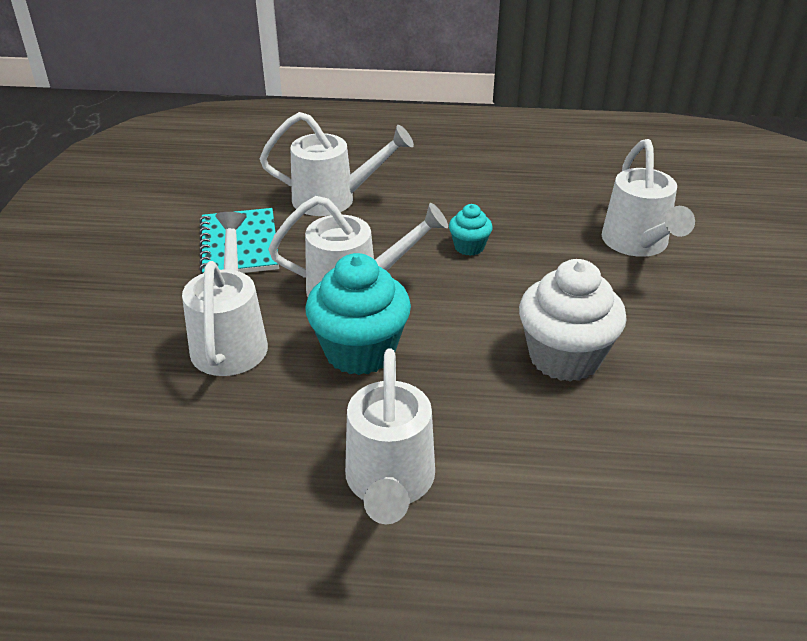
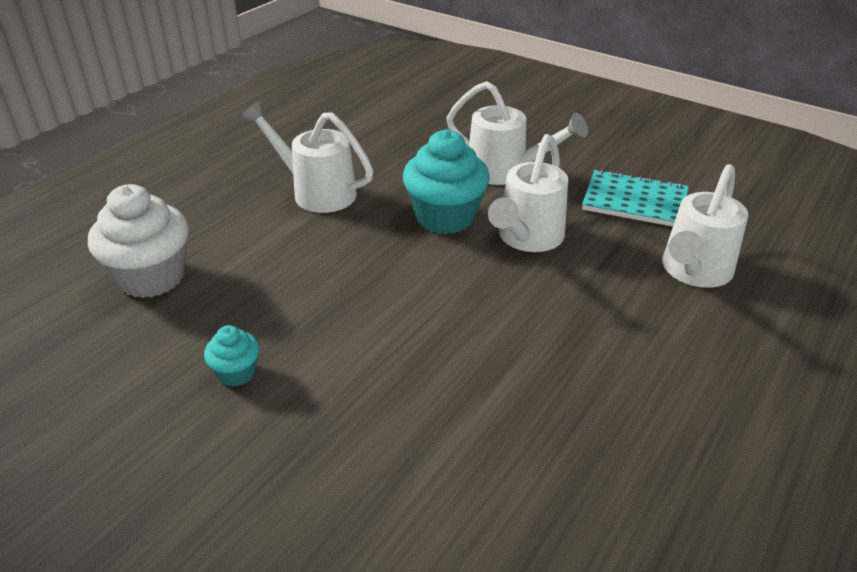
camera: 120 degrees right, 0 degrees up
turquoise cupcake [449,204,493,256] -> turquoise cupcake moved to [204,325,260,387]
white cupcake [519,259,627,382] -> white cupcake moved to [88,184,189,298]
white watering can [602,139,695,257] -> none

